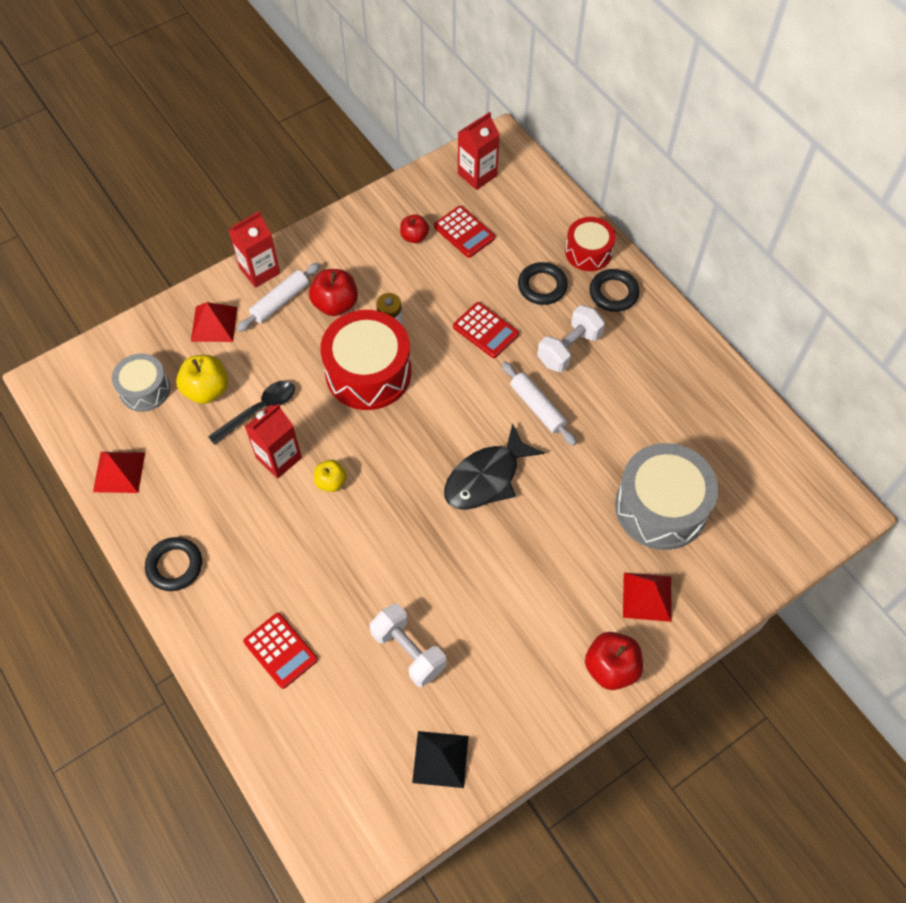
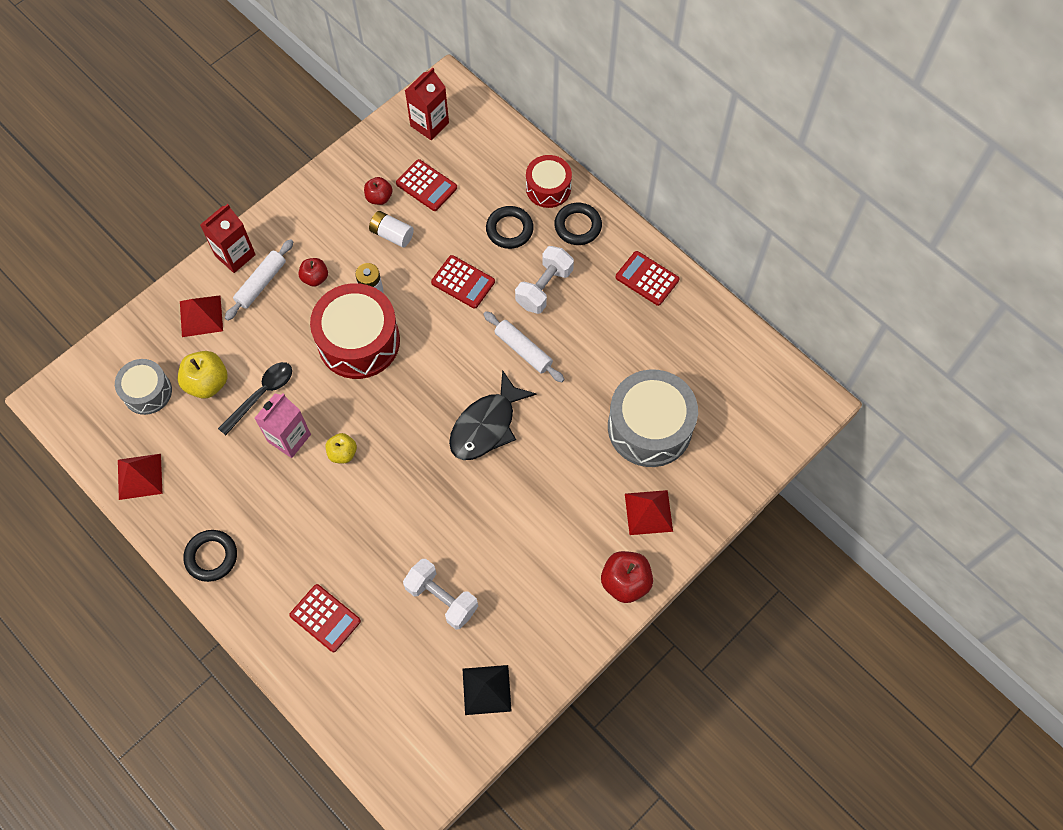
camera: 10 degrees left, 5 degrees up
red carton [244,404,302,478] -> pink carton [254,394,311,458]
red apple [309,269,358,316] -> red apple [299,258,328,287], size x0.63
none -> white battery [369,211,414,248]
none -> red calculator [616,251,679,306]

